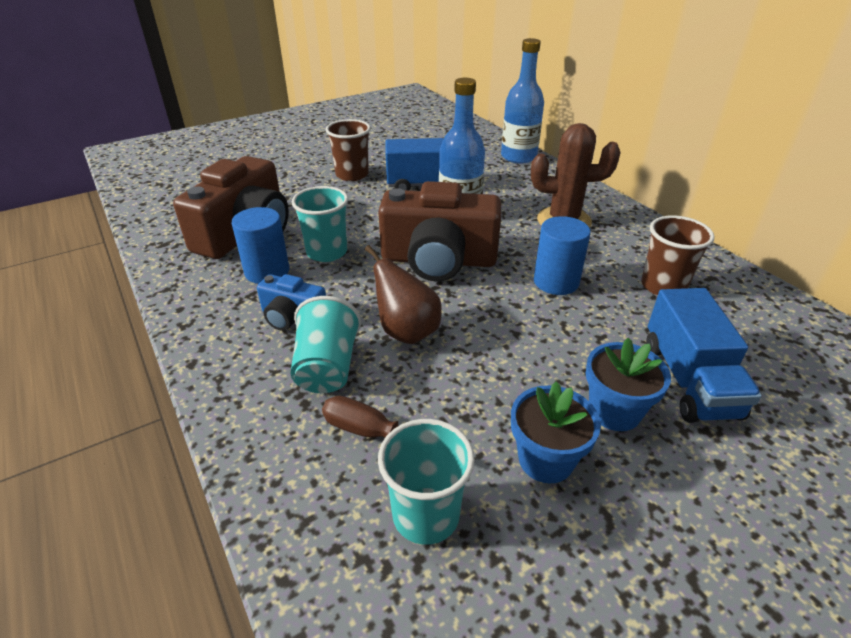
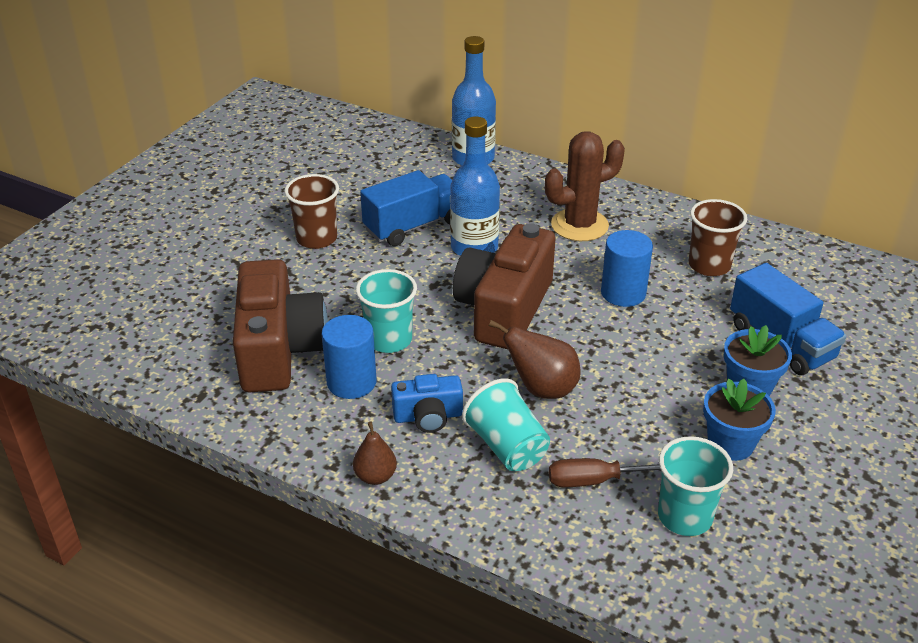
camera: 30 degrees left, 0 degrees up
brown camera [378,181,501,281] -> brown camera turned 135 degrees clockwise [453,223,555,349]
none -> brown pear [353,422,397,485]

